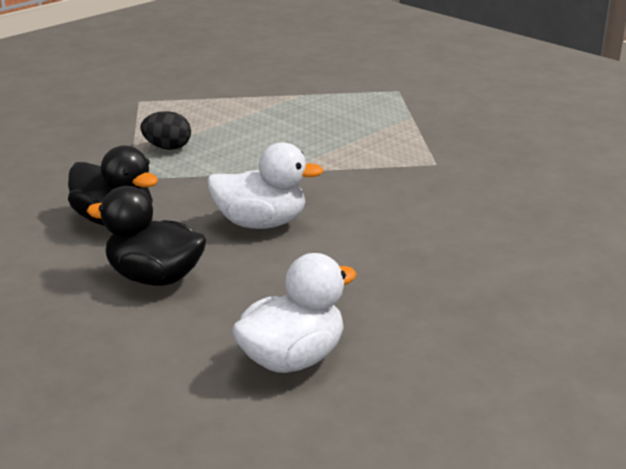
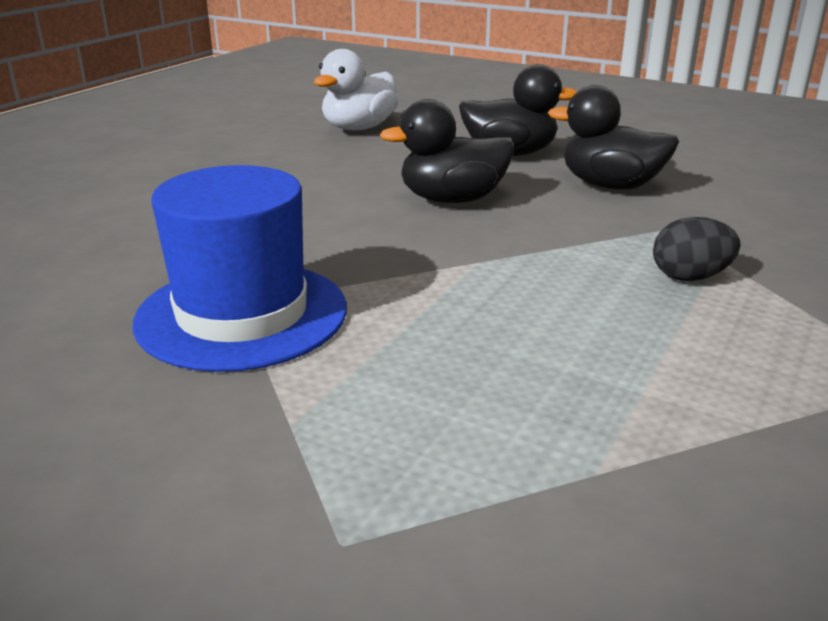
camera: 165 degrees right, 0 degrees up
white duck [207,142,324,229] -> black duck [380,99,514,203]
none -> blue hat [133,165,347,372]

